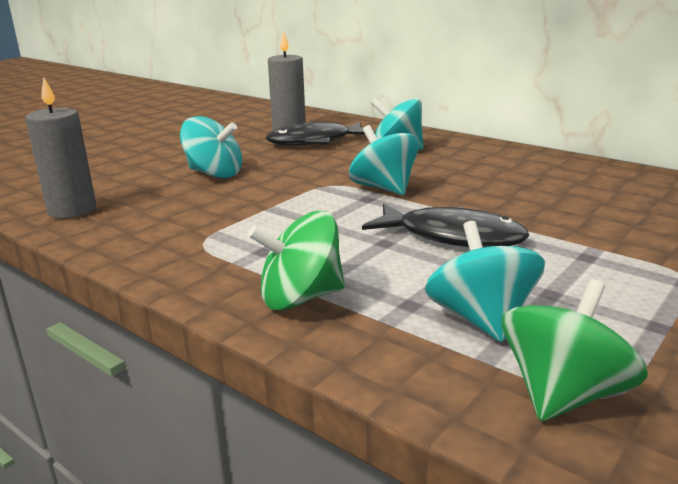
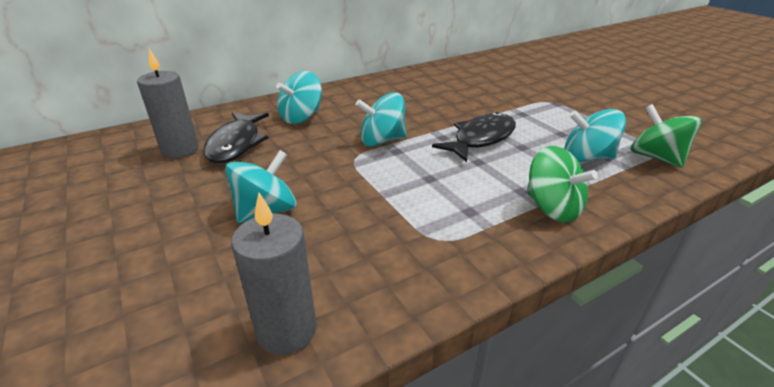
camera: 70 degrees left, 10 degrees up
green spinning top [248,211,345,310] -> green spinning top turned 45 degrees counterclockwise [527,146,598,222]

